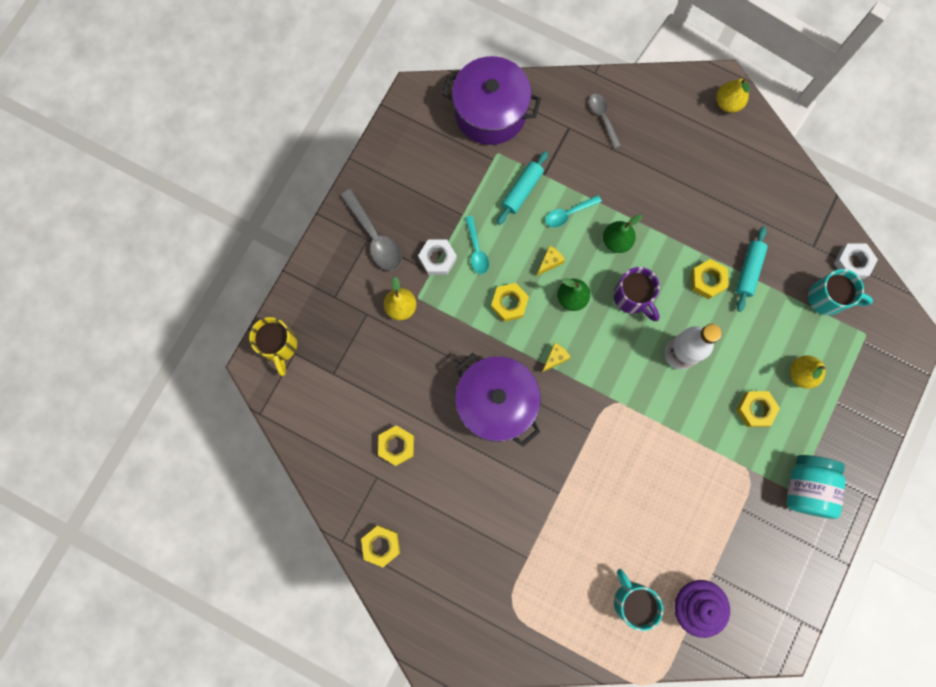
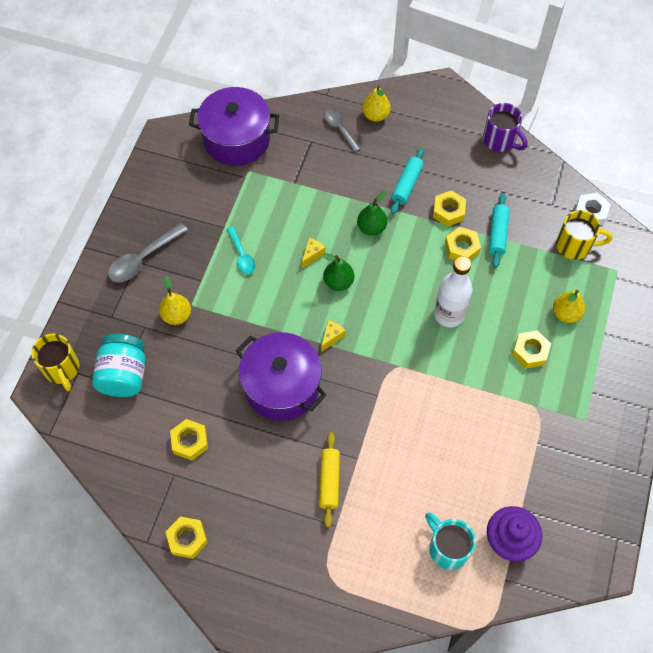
camera: 10 degrees left, 15 degrees down
grey spoon [340,189,402,271] -> grey spoon turned 90 degrees clockwise [108,223,188,282]
white nut [418,239,457,275] -> none
yellow nut [491,283,529,322] -> yellow nut moved to [433,190,466,227]
turquoise rolling pin [497,151,548,225] -> turquoise rolling pin moved to [391,148,424,214]
turquoise spoon [545,195,602,227] -> none
purple mug [613,267,660,321] -> purple mug moved to [483,103,528,152]
yellow pear [716,78,750,113] -> yellow pear moved to [362,85,391,122]
turquoise jar [786,455,846,519] -> turquoise jar moved to [92,334,145,397]
turquoise mug [808,269,873,316] -> yellow mug [556,210,612,260]
none -> yellow rolling pin [319,432,340,527]

